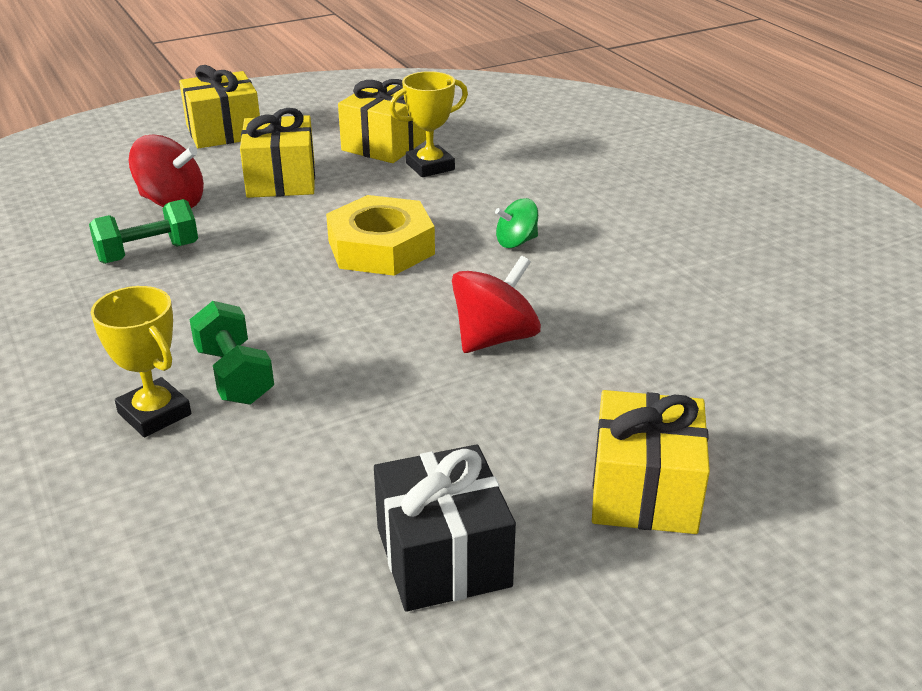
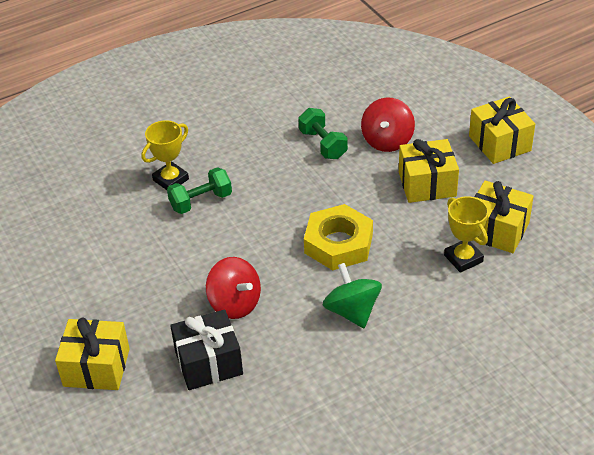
camera: 90 degrees right, 10 degrees up
black gift [374,444,516,612] -> black gift moved to [170,310,243,390]
green spinning top [495,198,538,248] -> green spinning top [323,263,382,328], size x1.64

